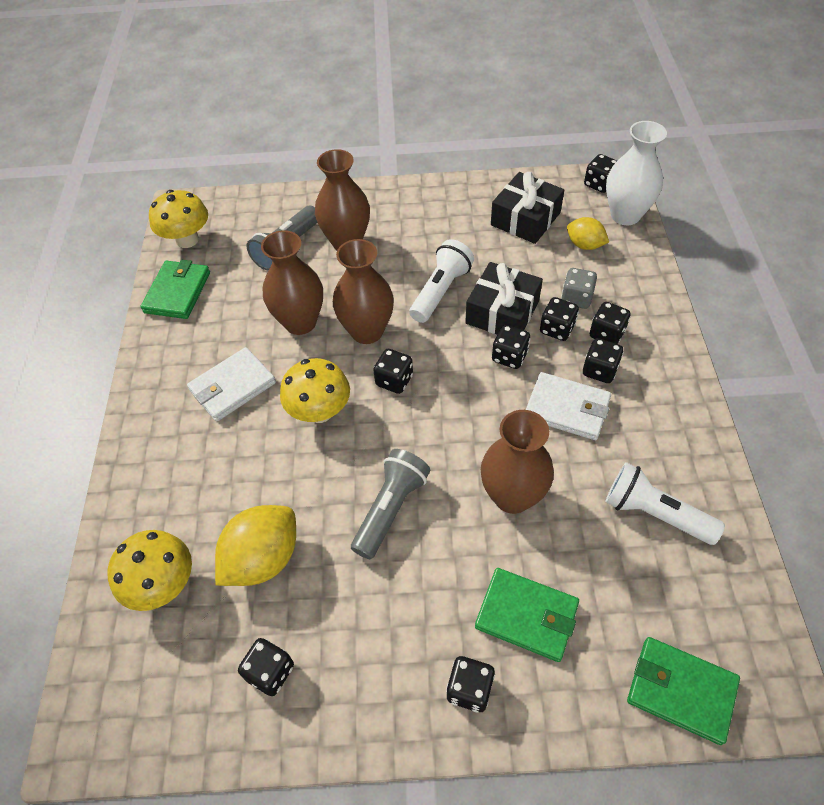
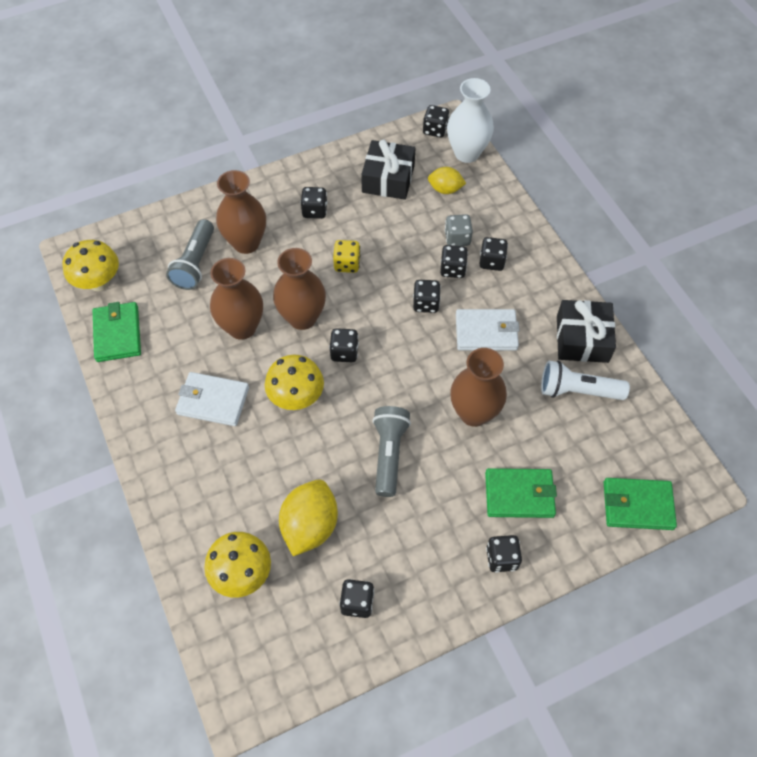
camera: 25 degrees left, 5 degrees up
white wallet [187,347,276,422] -> white wallet turned 75 degrees clockwise [175,372,249,426]
white flashlight [409,239,474,323] -> yellow dice [333,240,360,273]
black gift [465,262,543,335] -> black gift moved to [557,300,616,363]
black dice [583,338,624,383] -> black dice moved to [300,187,327,219]

